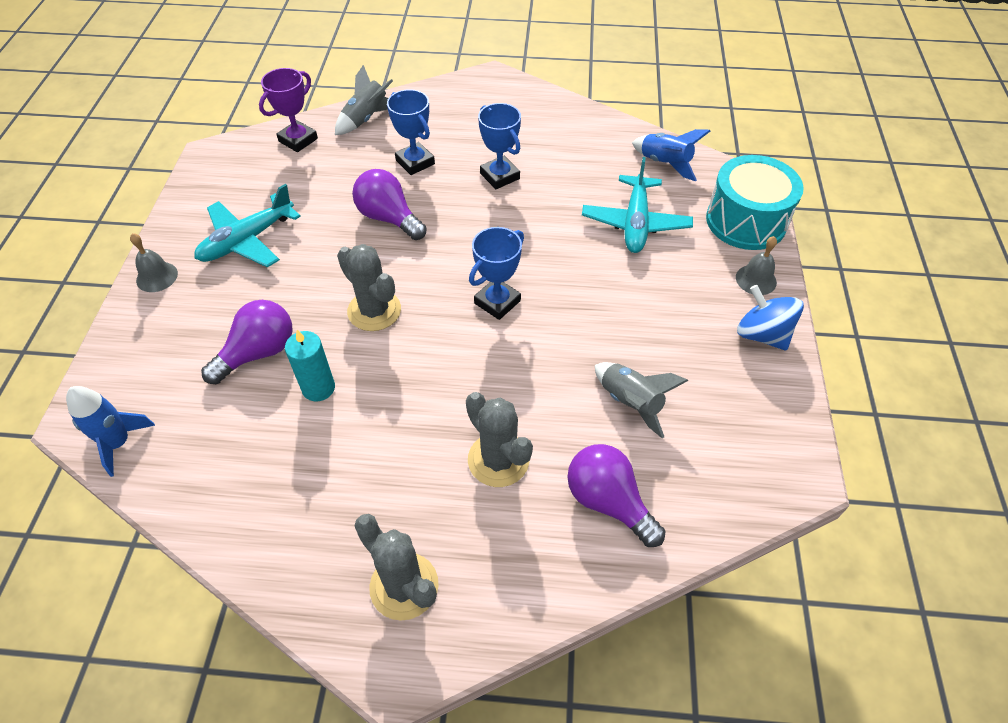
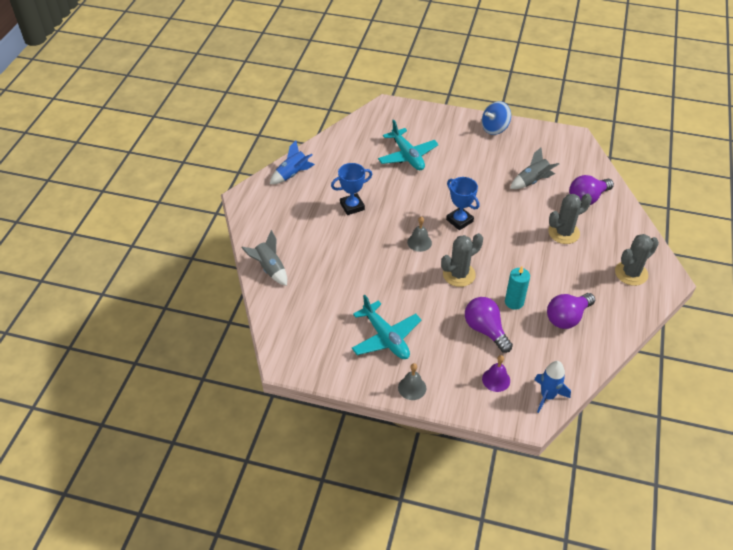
camera: 80 degrees left, 5 degrees down
purple trophy [259,68,318,152] -> none
purple light bulb [352,169,427,240] -> purple light bulb moved to [547,293,595,329]
blue trophy [387,89,435,175] -> none
turquoise plane [582,157,693,253] -> turquoise plane turned 45 degrees clockwise [378,120,439,170]
blue rocket [632,129,710,181] -> blue rocket moved to [270,140,315,184]
turquoise drum [706,155,804,250] -> none
grey bell [736,236,777,295] -> grey bell moved to [407,216,432,252]
none -> purple bell [482,355,510,392]

